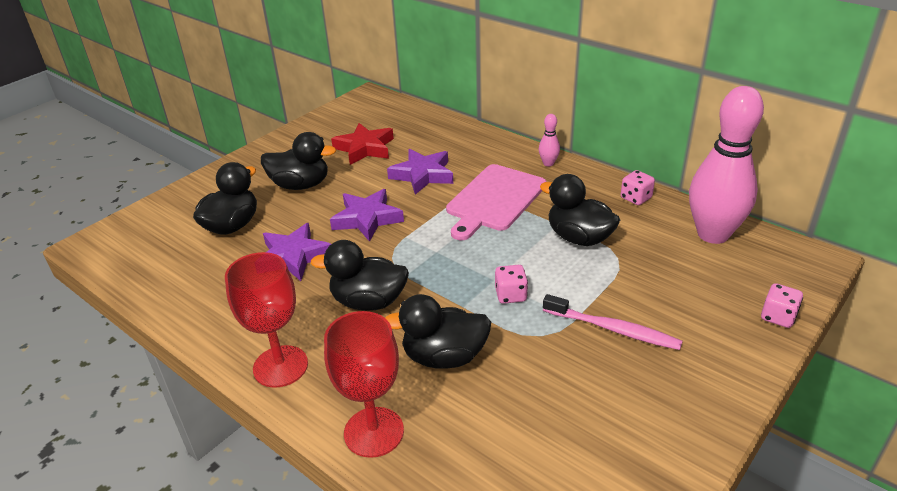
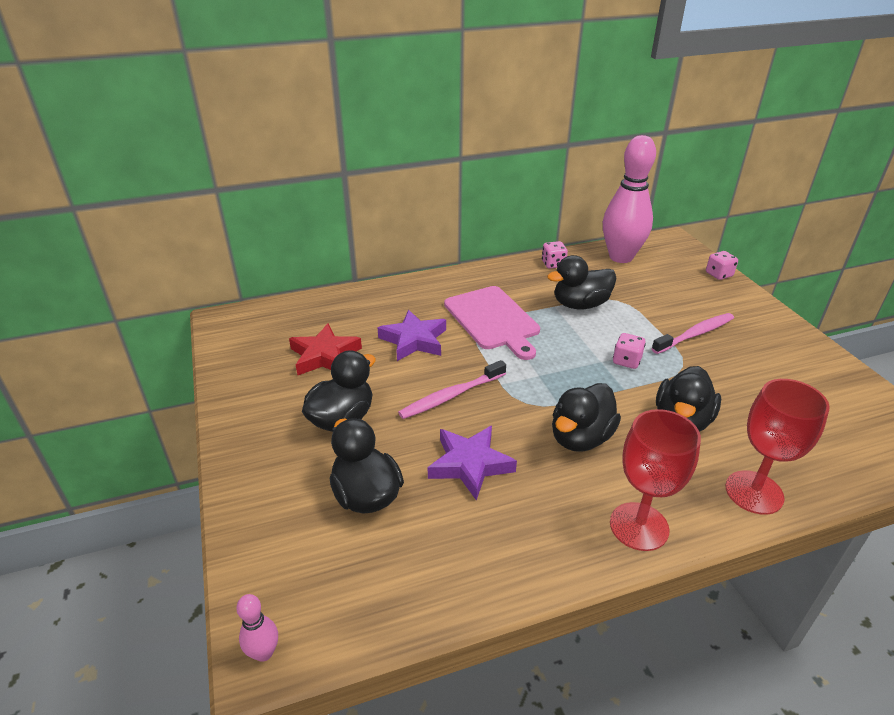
camera: 60 degrees left, 0 degrees up
purple star [330,189,404,242] -> pink toothbrush [398,360,506,419]
pink bowling pin [539,114,560,166] -> pink bowling pin moved to [236,594,278,662]

